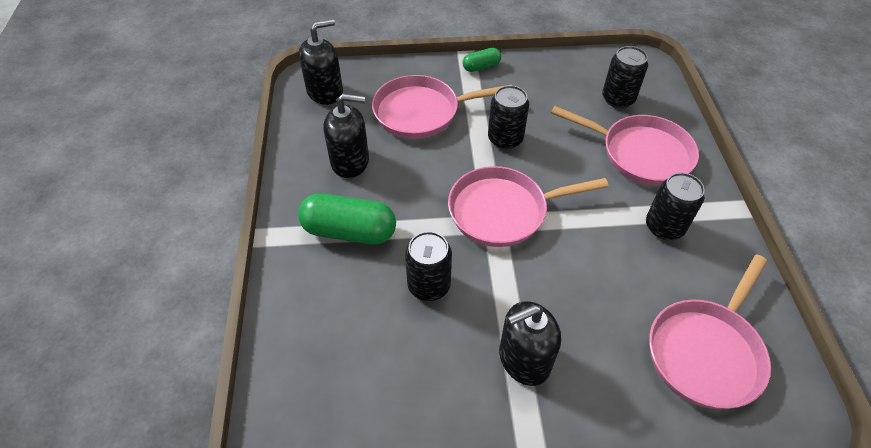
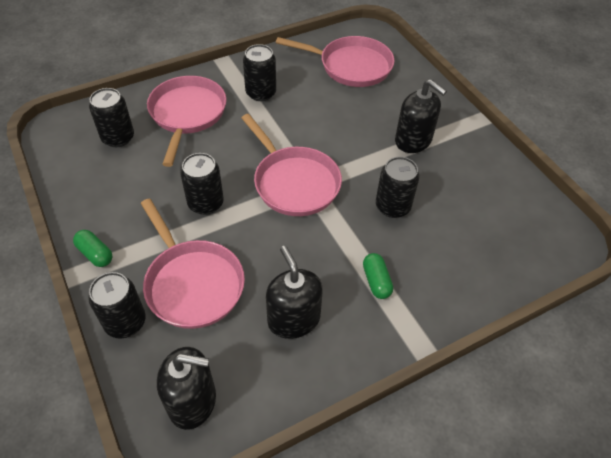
camera: 115 degrees left, 0 degrees up
green capsule [298,193,396,245] -> green capsule [363,253,393,299], size x0.53
black soap dispenser [299,19,343,105] -> black soap dispenser turned 150 degrees clockwise [157,347,216,430]
none -> black can [88,272,146,339]

